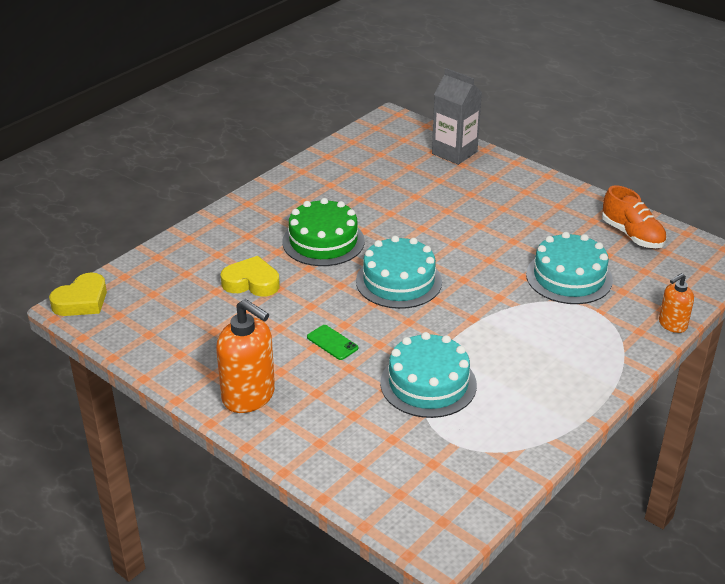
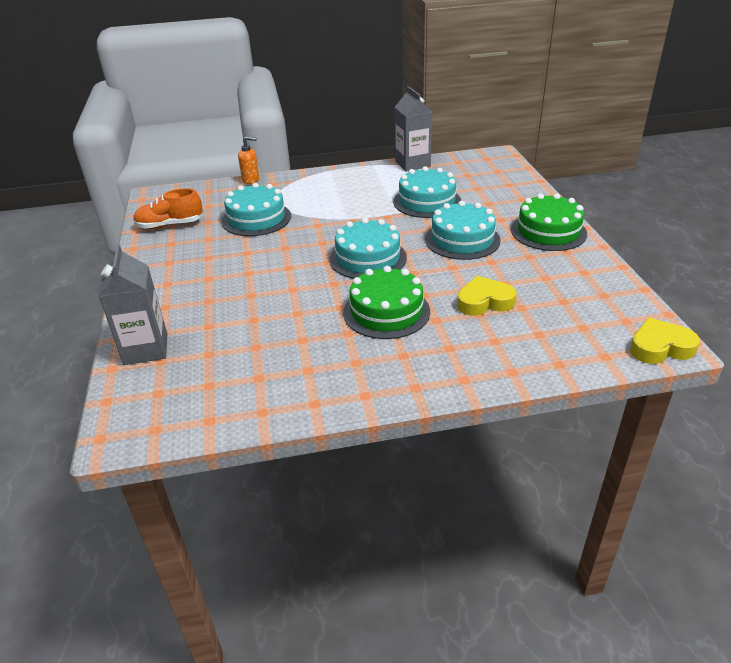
camera: 140 degrees left, 0 degrees up
orange soap dispenser [216,299,275,413] -> green cake [511,194,587,251]
yellow heart [221,256,280,297] -> yellow heart turned 120 degrees clockwise [457,276,517,316]
green phone [307,325,358,360] -> turquoise cake [425,201,501,260]
orange shoe [602,185,667,248] -> orange shoe turned 105 degrees counterclockwise [133,188,203,229]
none -> grey carton [395,86,432,172]

